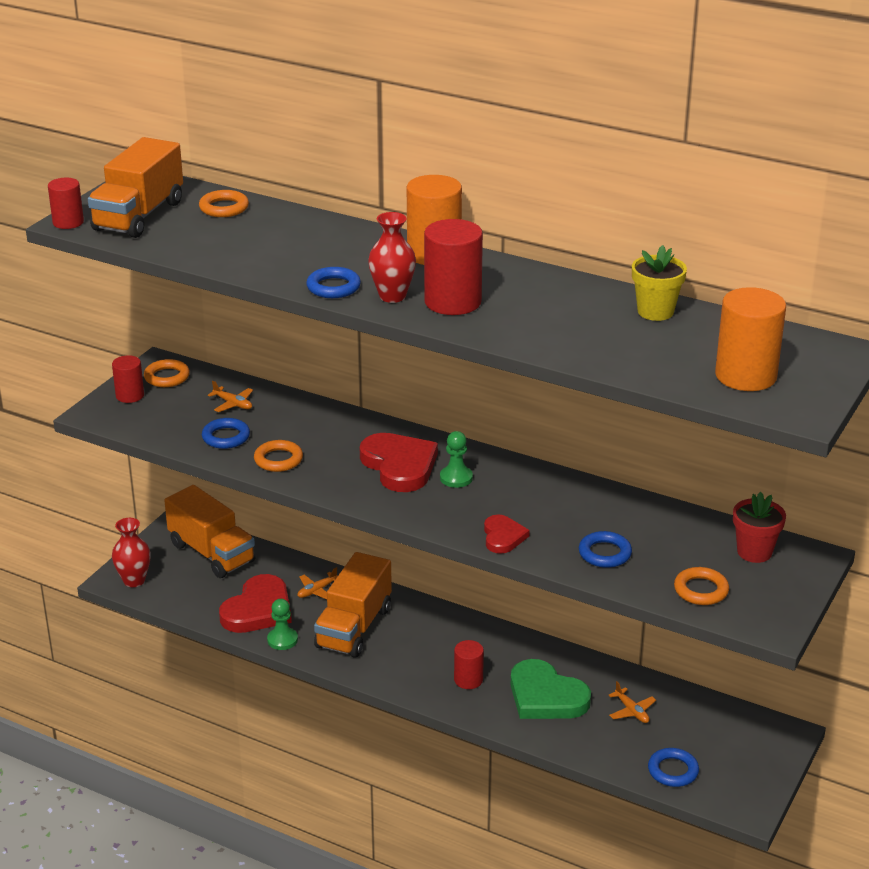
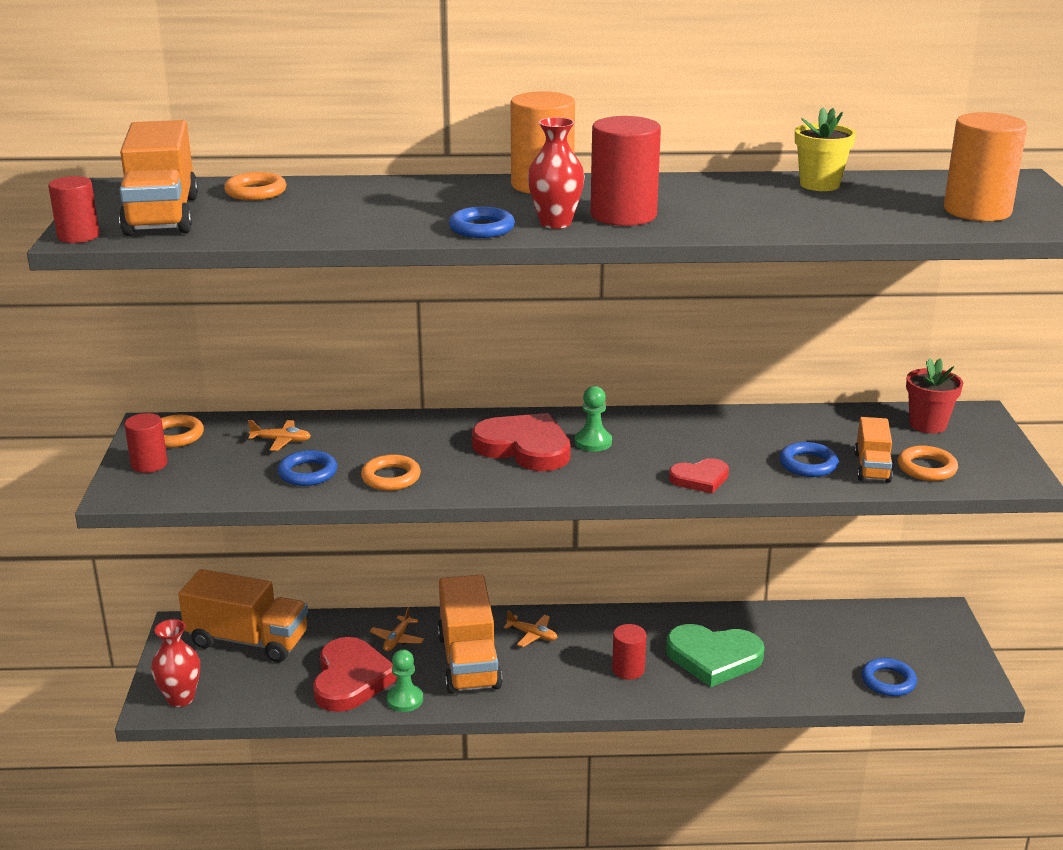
camera: 30 degrees left, 5 degrees down
red heart [484,514,530,554] -> red heart turned 105 degrees clockwise [669,458,729,494]
orange plane [609,681,656,723] -> orange plane moved to [504,610,558,647]
none -> orange truck [854,417,893,483]

